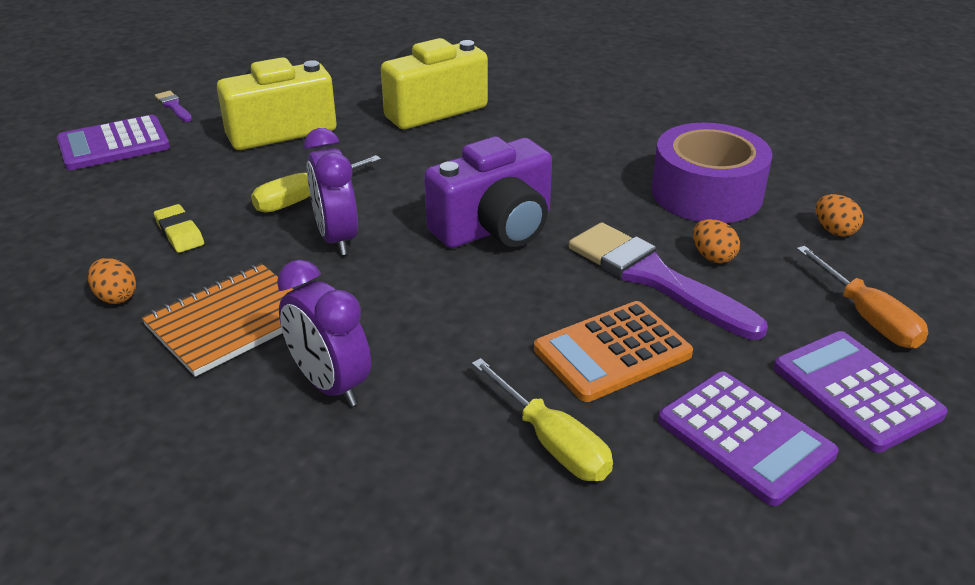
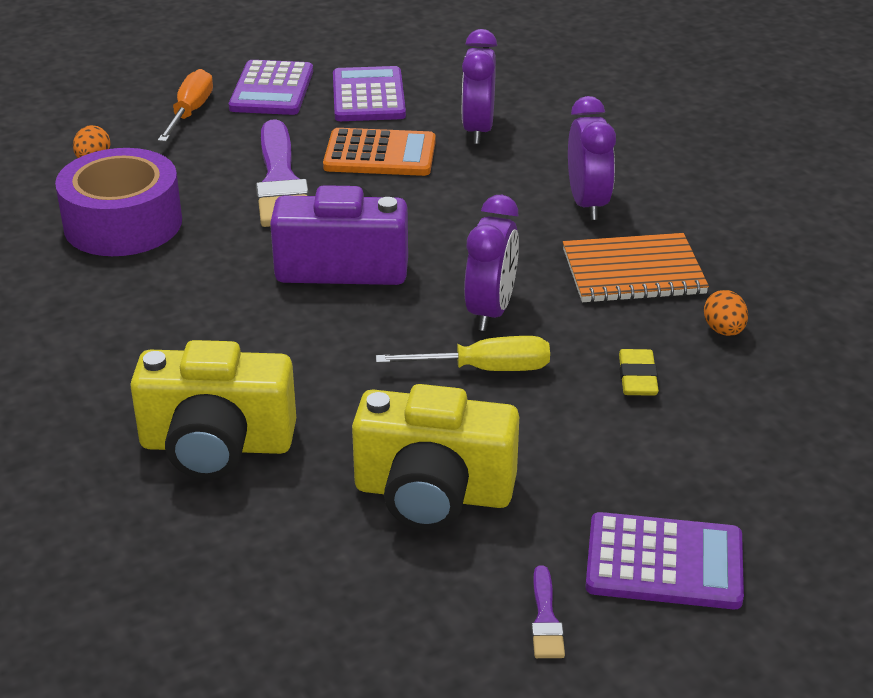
camera: 145 degrees left, 0 degrees up
yellow screwdriver [472,358,613,481] -> purple clock [462,29,497,144]
orange egg [693,219,740,263] -> none

